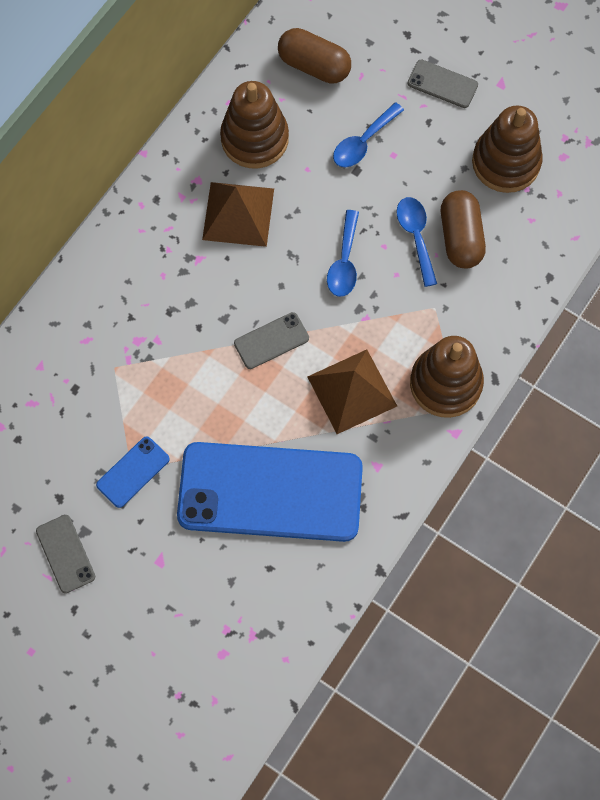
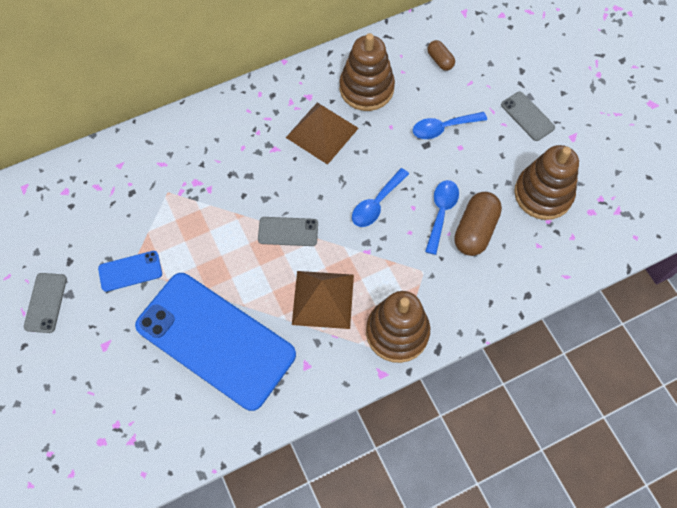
camera: 30 degrees right, 5 degrees down
brown capsule [278,28,351,84] -> brown capsule [427,40,455,71], size x0.56

